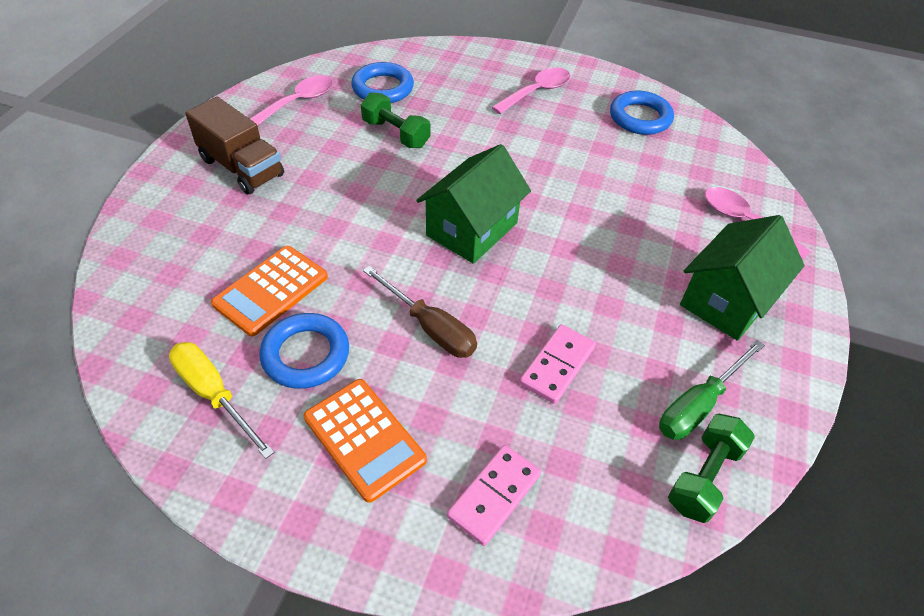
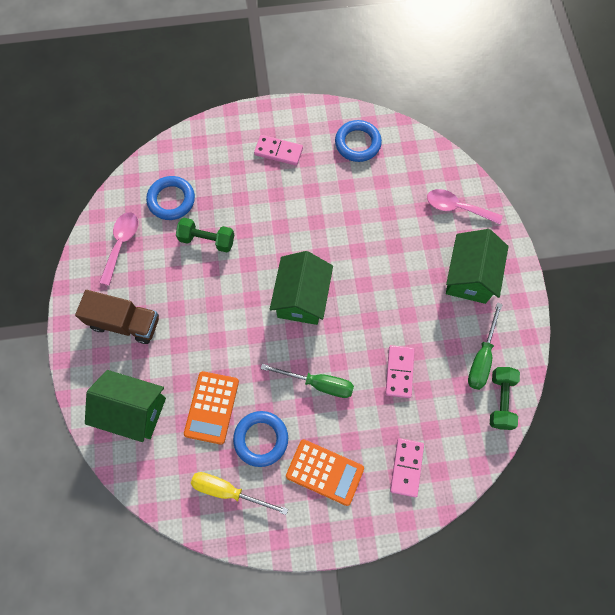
camera: 25 degrees left, 20 degrees up
brown screwdriver [363,266,477,358] -> green screwdriver [261,364,354,398]
pink spoon [492,68,571,114] -> pink domino [254,135,303,166]
none -> green house [85,370,166,442]

